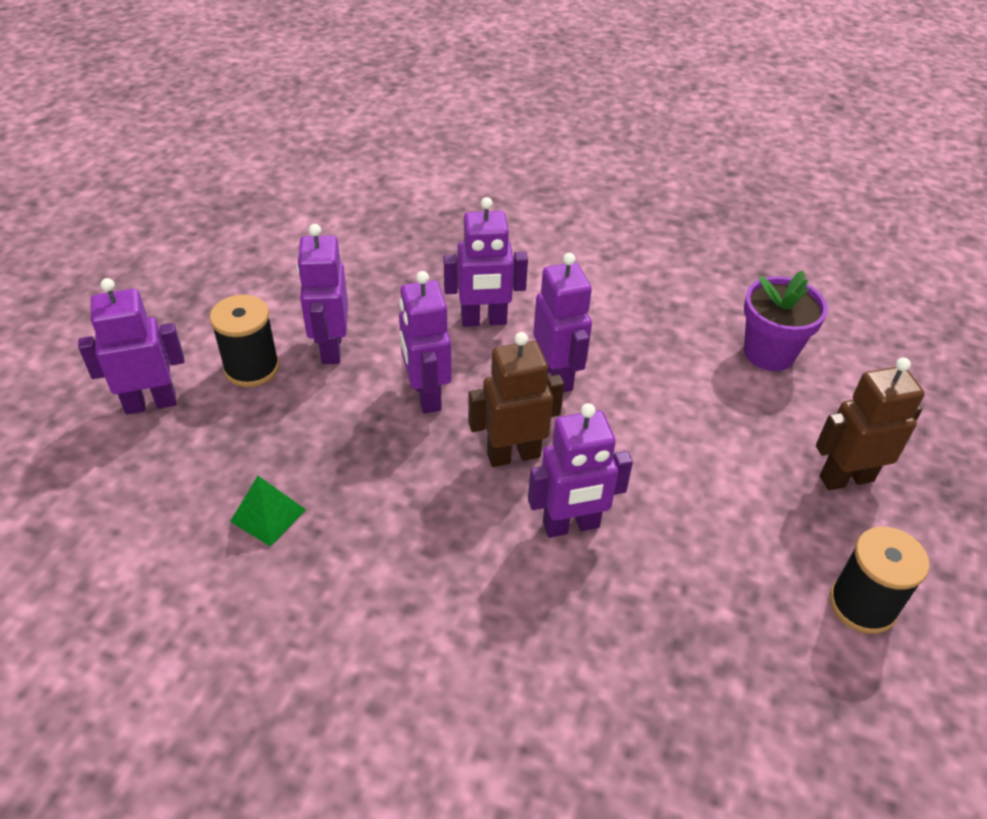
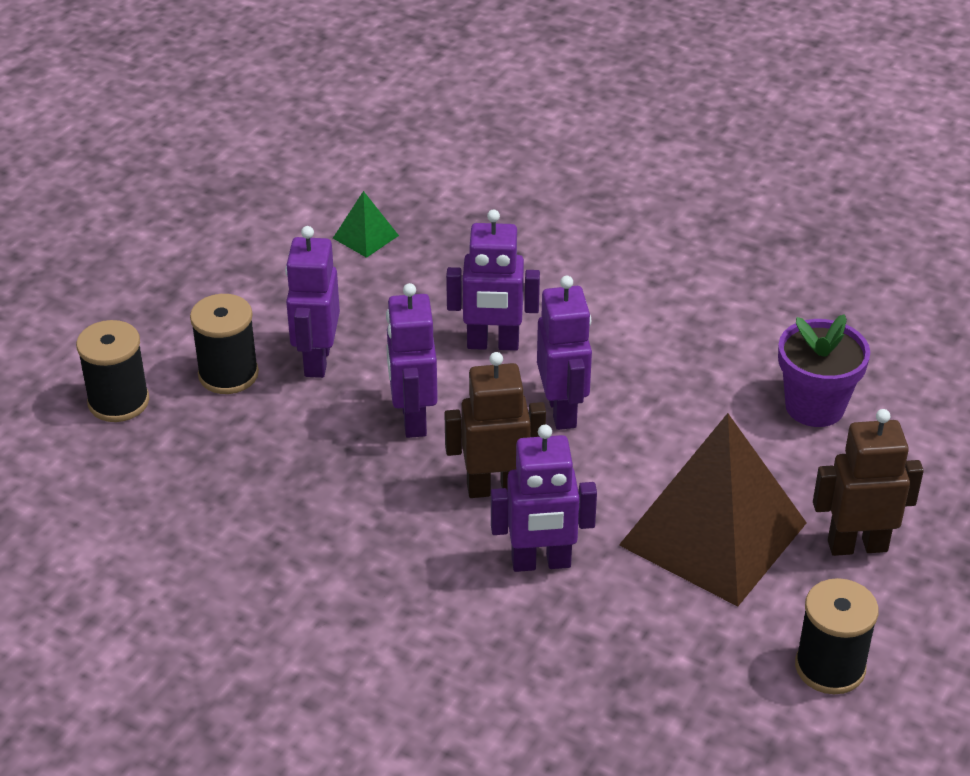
camera: 10 degrees right, 5 degrees down
purple robot [78,278,185,415] -> black spool [76,320,149,422]
green pyramid [230,476,306,547] -> green pyramid moved to [333,191,399,258]
none -> brown pyramid [619,413,807,607]

